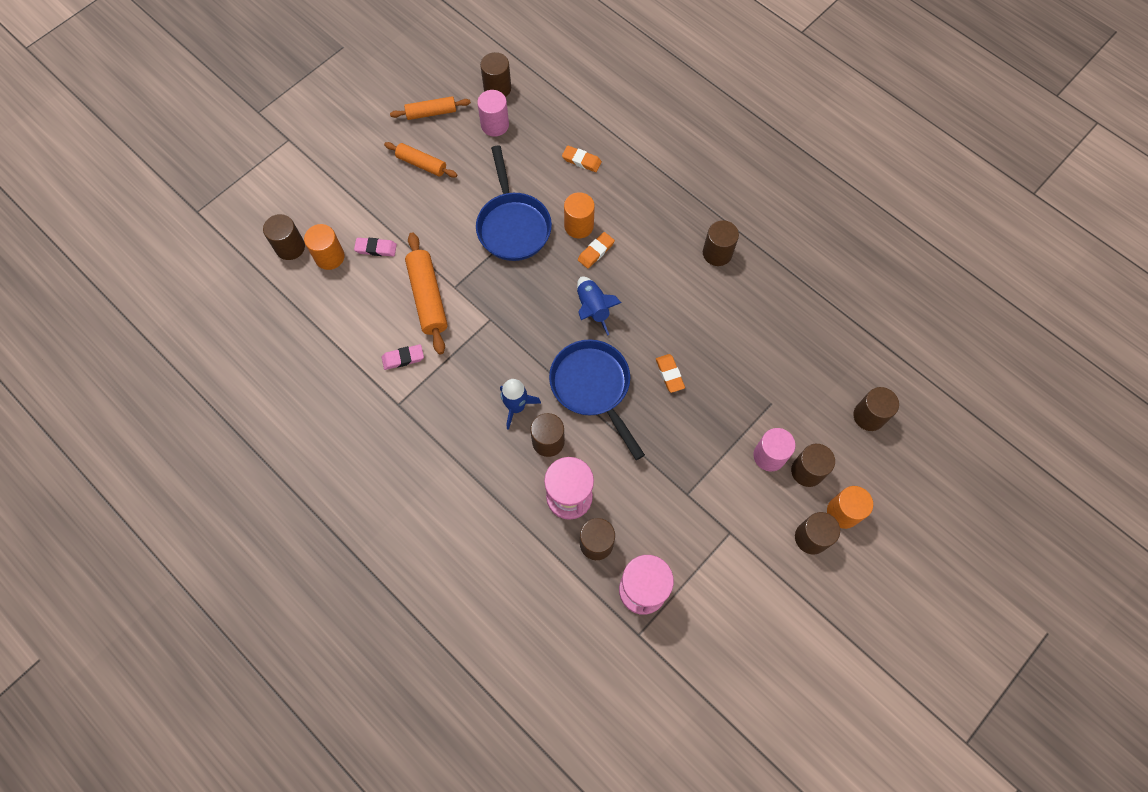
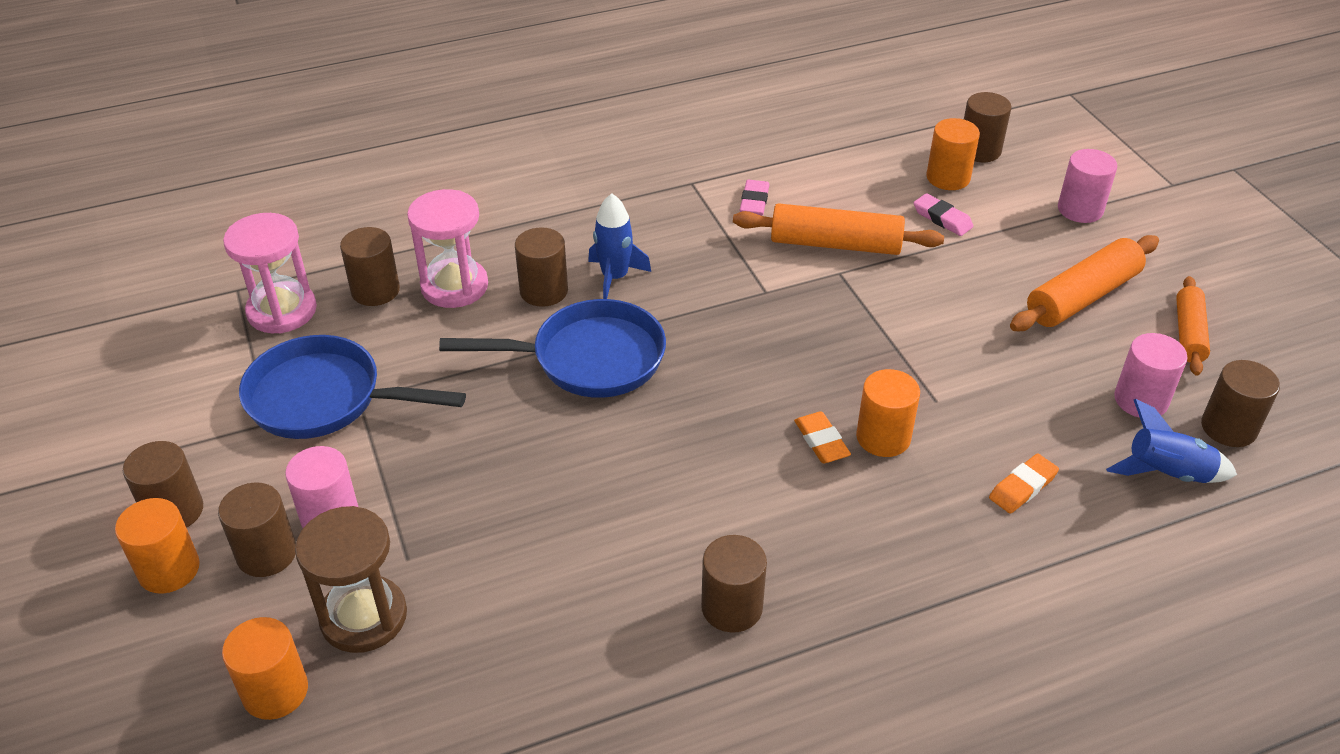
camera: 115 degrees right, 25 degrees down
pink eraser [354,238,397,257] -> pink eraser turned 75 degrees counterclockwise [914,193,974,236]
orange rolling pin [384,142,457,178] -> orange rolling pin [1010,235,1159,331], size x1.56
blue pan [476,146,552,261] -> blue pan moved to [239,335,466,439]
blue rocket [577,277,621,335] -> blue rocket moved to [1106,399,1237,483]
orange eraser [656,354,685,393] -> none
brown cylinder [853,387,899,431] -> orange cylinder [222,617,308,720]
none -> brown hourglass [295,506,407,653]
none -> pink cylinder [1058,149,1117,223]

